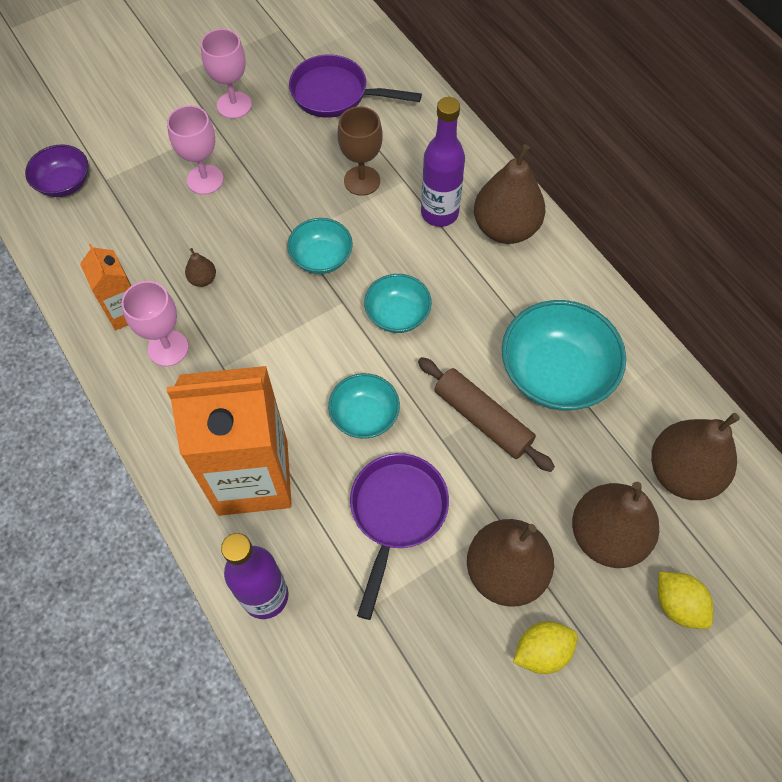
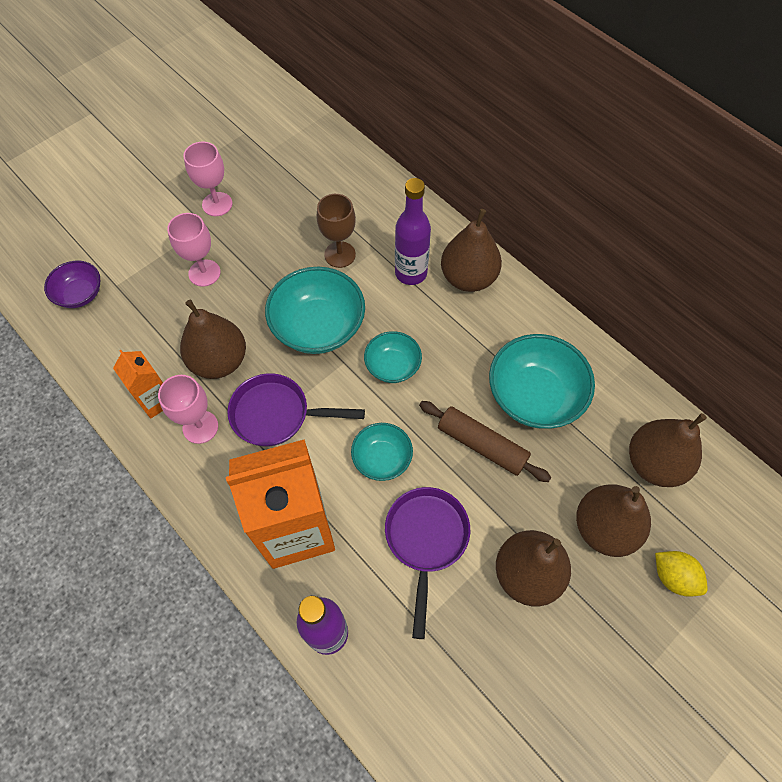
camera: 10 degrees left, 0 degrees up
brown pear [185,248,216,287] -> brown pear [180,300,246,379], size x2.37
turquoise bowl [287,218,353,274] -> turquoise bowl [265,267,365,354], size x1.74
purple pan [289,55,422,118] -> purple pan moved to [227,373,365,447]
yellow lemon [513,621,578,674] -> none

